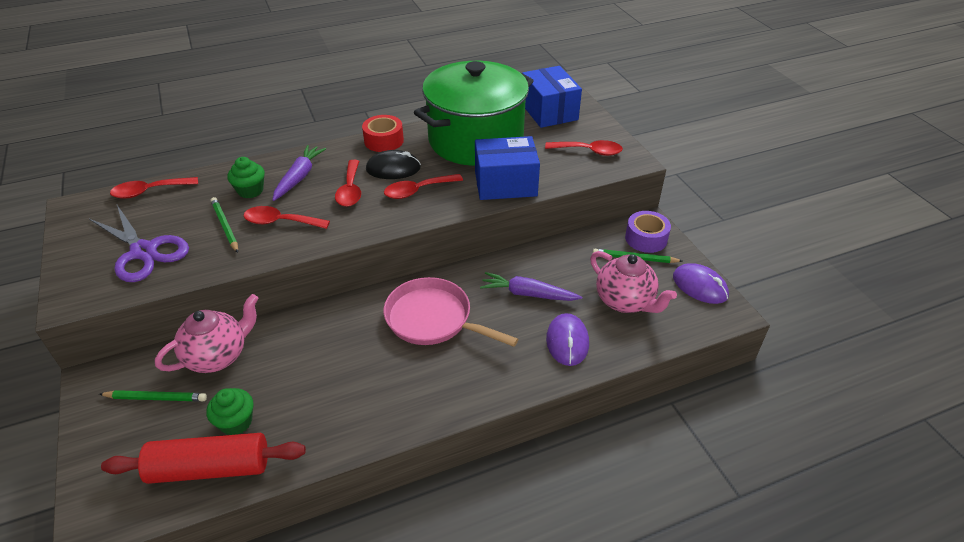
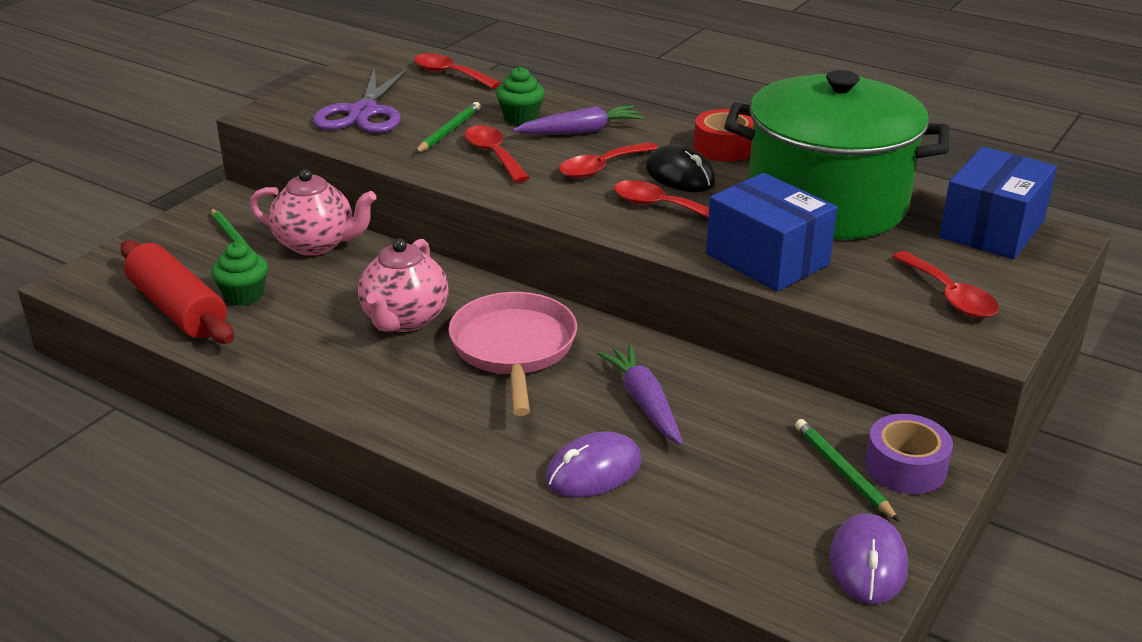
camera: 55 degrees right, 10 degrees down
pink teapot [590,251,677,313] -> pink teapot moved to [358,239,448,332]

